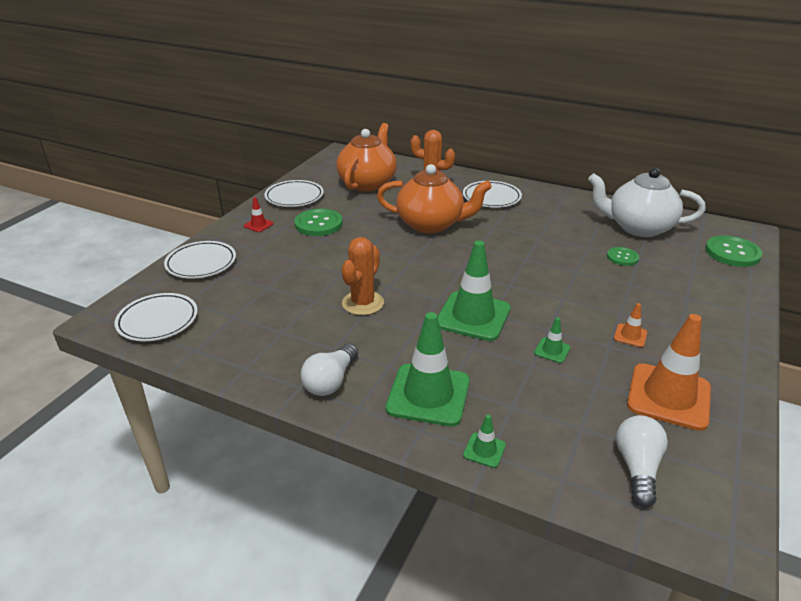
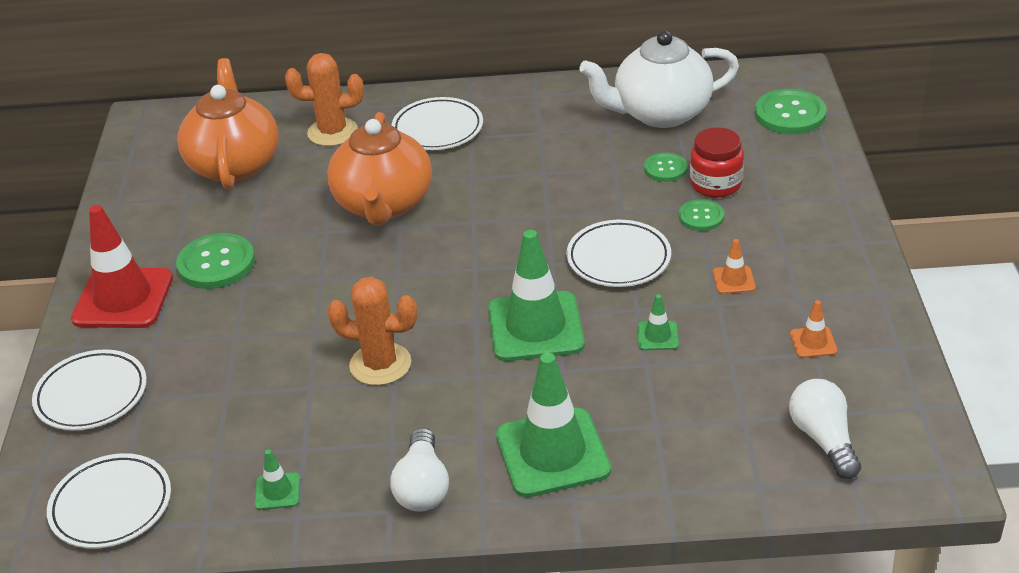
camera: 25 degrees left, 5 degrees up
red traffic cone [244,197,274,232] -> red traffic cone [71,205,173,328], size x2.28
white plate [264,180,324,207] -> white plate moved to [567,220,671,287]
orange cactus [342,237,384,315] -> orange cactus turned 75 degrees counterclockwise [327,277,417,385]
orange teapot [377,164,492,234] -> orange teapot turned 105 degrees clockwise [327,112,432,226]
green traffic cone [463,415,506,468] -> green traffic cone moved to [255,449,300,510]
orange traffic cone [627,314,711,431] -> orange traffic cone [790,300,838,358], size x0.44
none -> green button [679,199,724,231]
none -> red jar [690,127,744,198]

